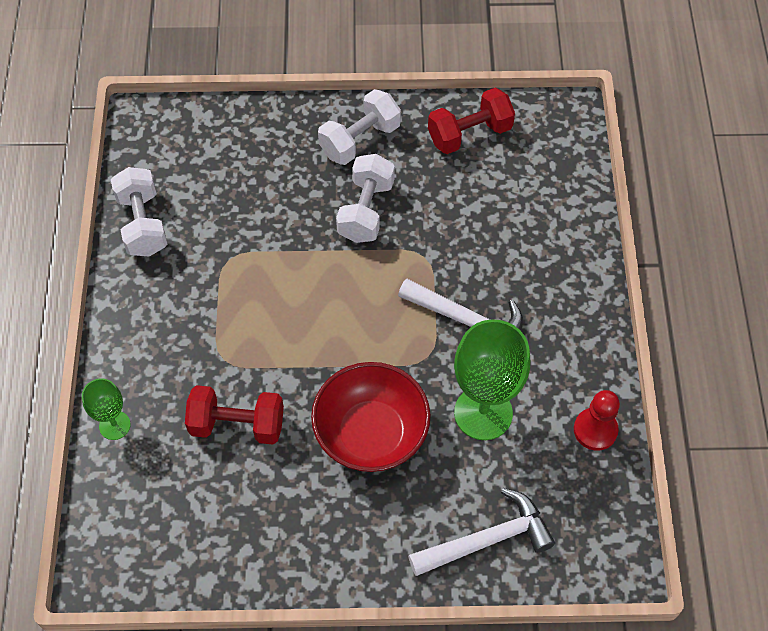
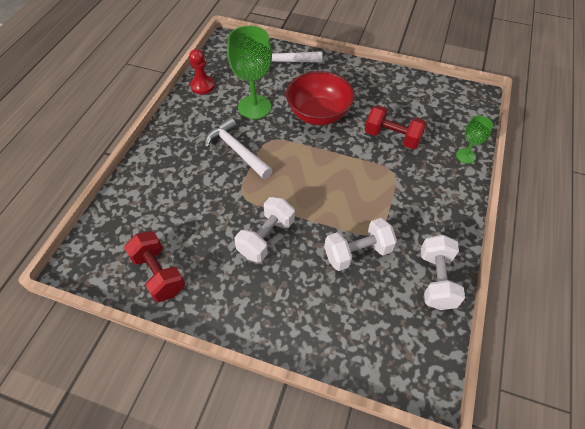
camera: 160 degrees left, 5 degrees down
white dumbbell [318,89,401,165] -> white dumbbell moved to [324,218,397,271]
red dumbbell [428,88,515,154] -> red dumbbell turned 60 degrees clockwise [124,231,185,302]

